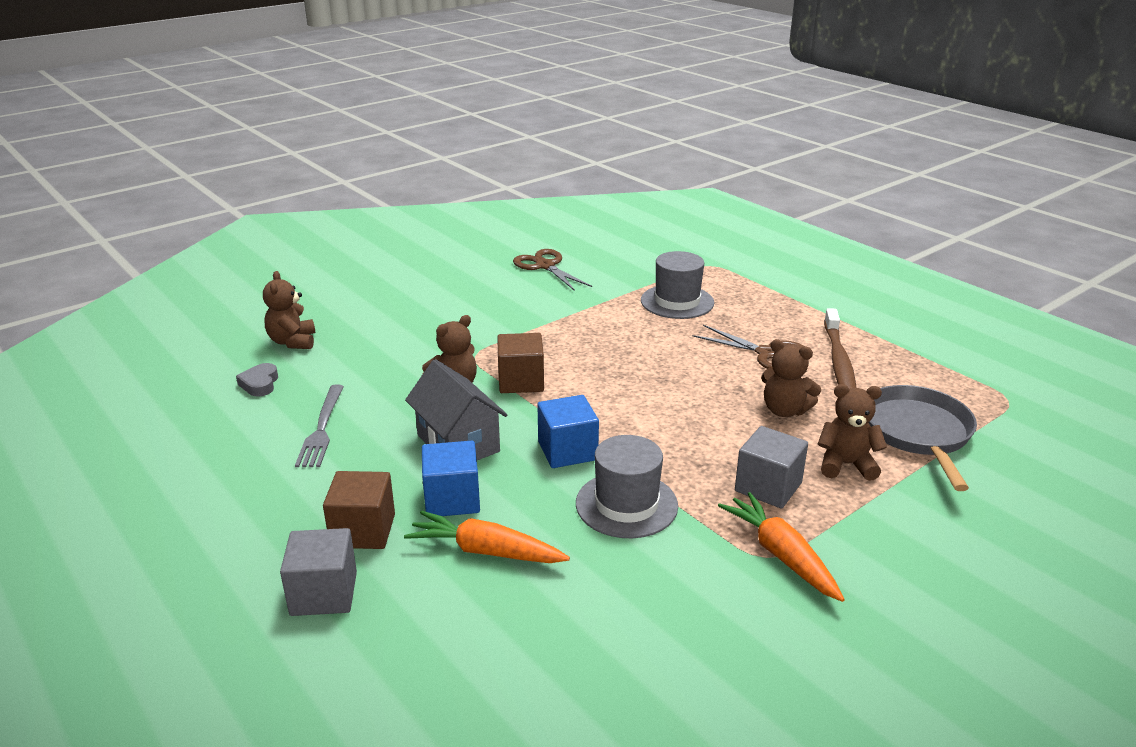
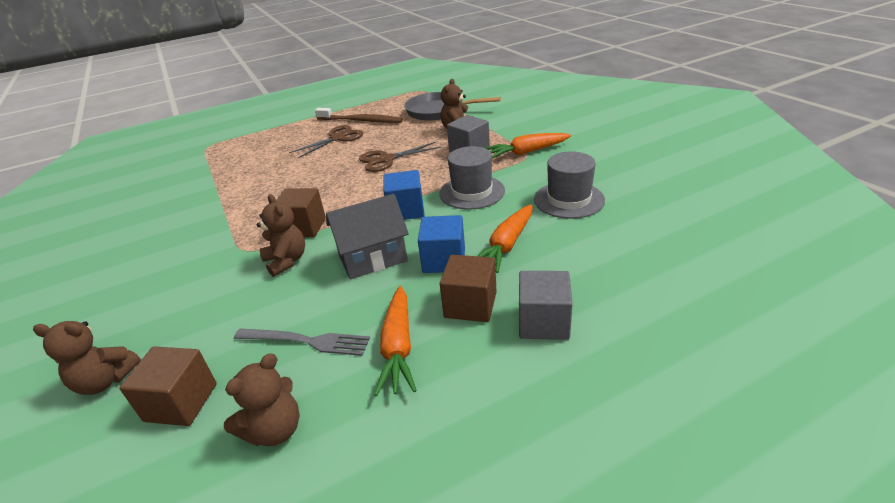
camera: 75 degrees left, 5 degrees up
grey heart [236,363,278,397] -> brown cube [119,347,217,426]
brown scissors [513,249,592,291] -> brown scissors moved to [359,142,441,172]
grey hat [641,251,714,319] -> grey hat moved to [534,151,605,219]
brown teddy bear [761,339,821,417] -> brown teddy bear moved to [224,353,300,446]
none -> orange carrot [374,286,417,396]

